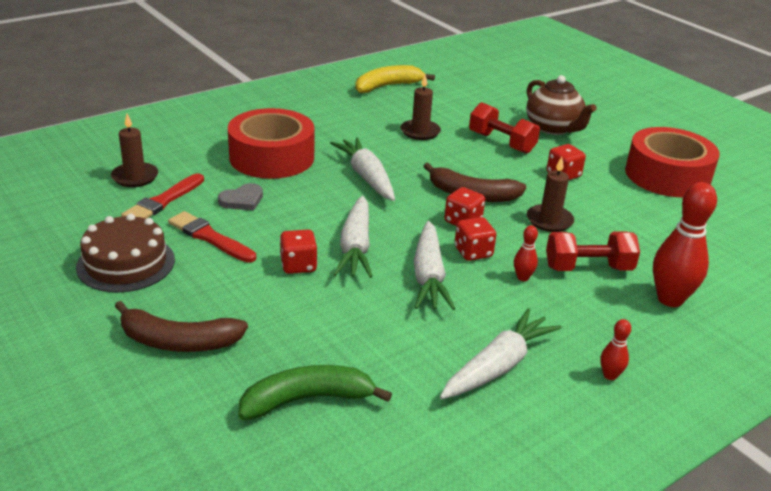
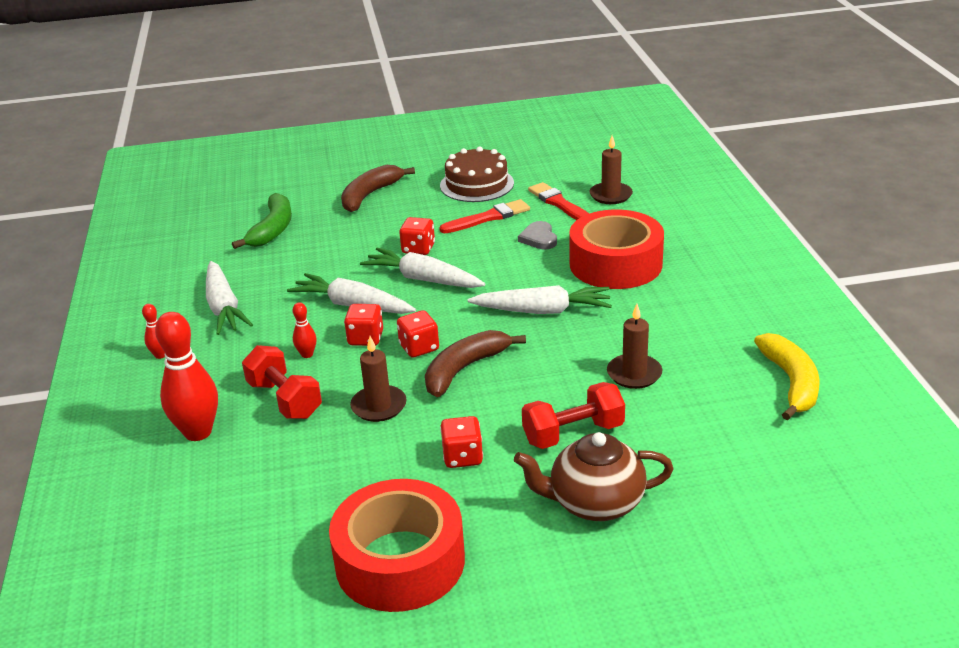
camera: 120 degrees right, 0 degrees up
red dumbbell [546,232,640,271] -> red dumbbell turned 60 degrees counterclockwise [242,345,322,419]

